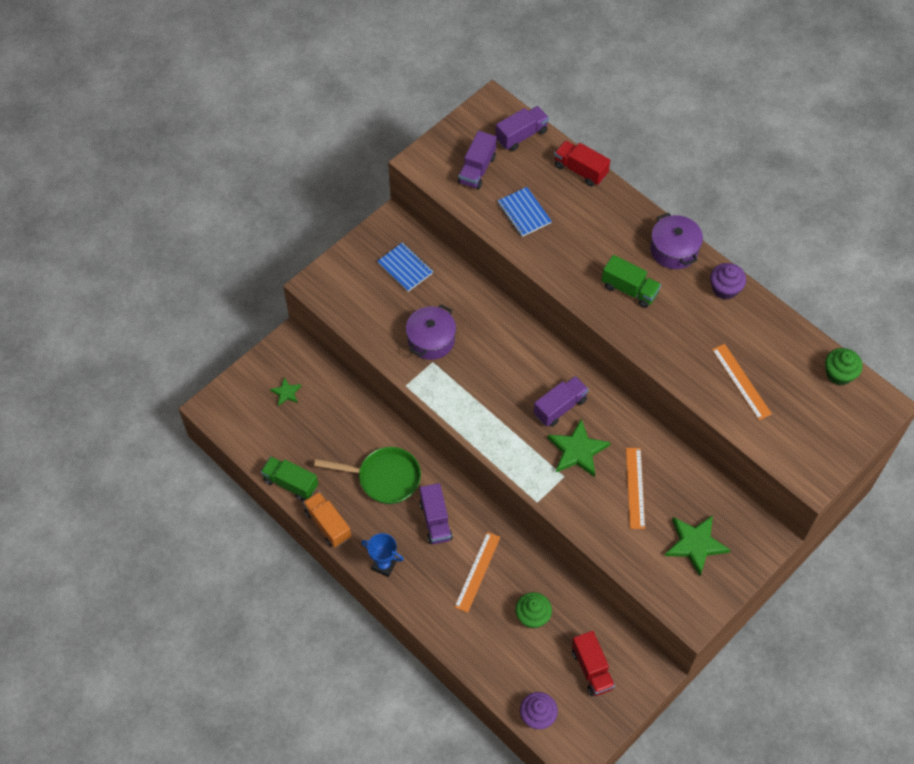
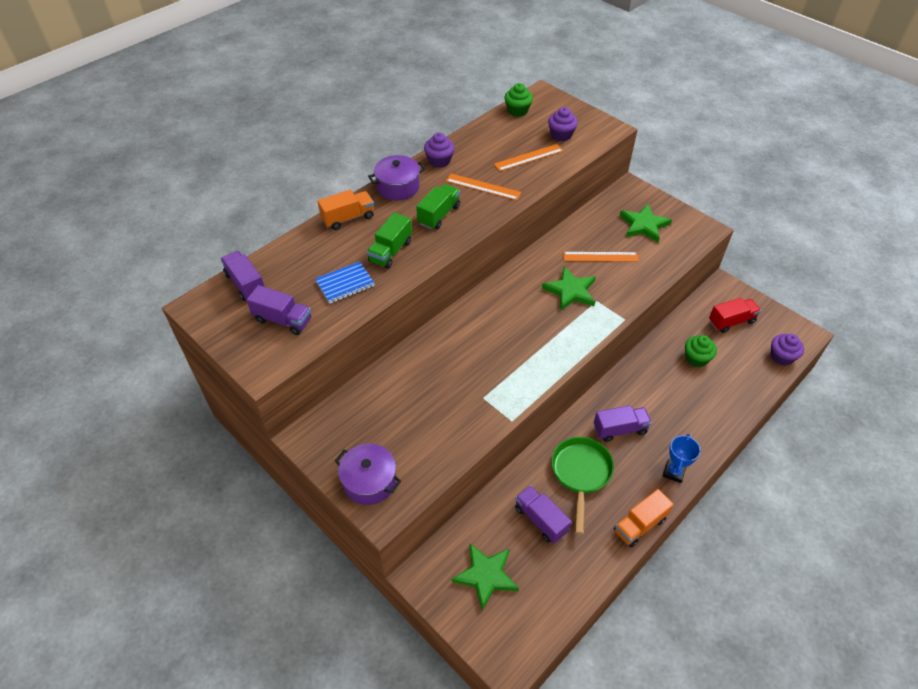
camera: 90 degrees left, 10 degrees down
green truck [261,456,318,501] -> green truck moved to [367,212,412,269]
green star [270,377,301,406] -> green star [452,544,519,610], size x1.86
blue notebook [377,242,433,292] -> none
purple pot [406,305,456,360] -> purple pot moved to [335,444,401,505]
orange ruler [454,532,500,613] -> orange ruler moved to [446,174,521,200]
purple truck [533,376,589,427] -> purple truck moved to [515,485,572,543]
red truck [554,140,610,187] -> none
none -> orange truck [318,190,374,230]
none -> purple cupcake [548,107,578,141]

